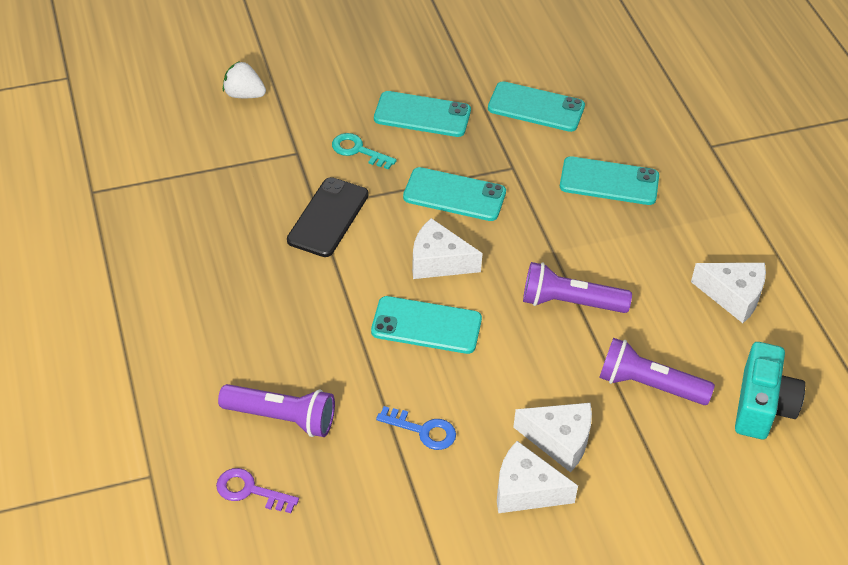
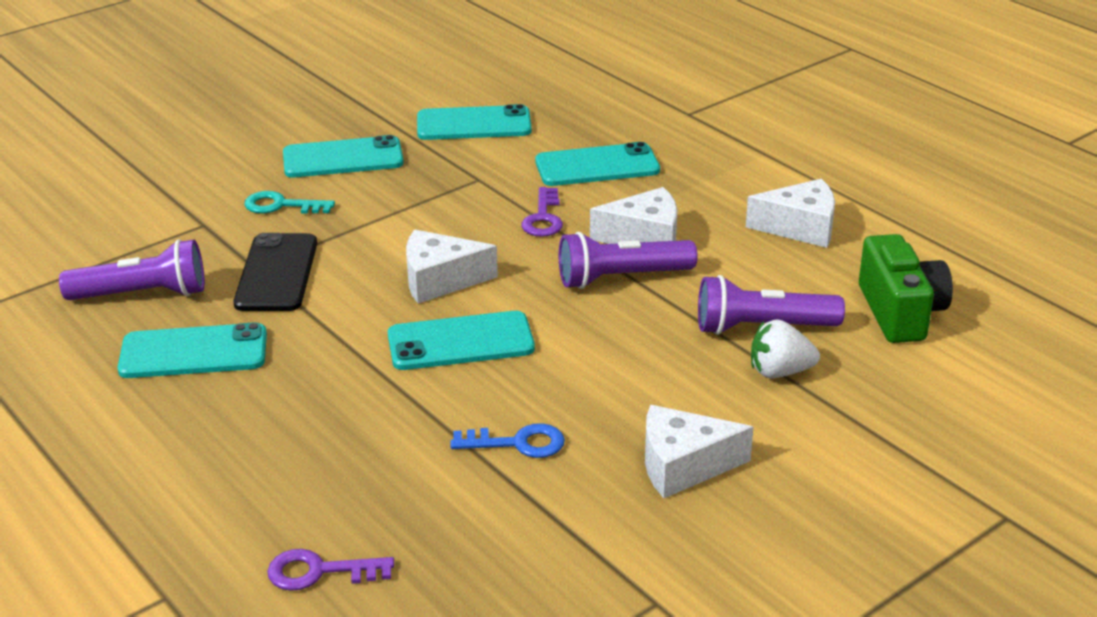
camera: 20 degrees left, 15 degrees down
purple flashlight [218,384,335,437] -> purple flashlight moved to [59,240,205,300]
white strawberry [223,61,266,98] -> white strawberry moved to [751,319,820,378]
turquoise phone [403,167,506,221] -> turquoise phone moved to [118,322,267,378]
white cheese [513,403,592,473] -> white cheese moved to [590,187,677,244]
turquoise camera [735,342,805,439] -> green camera [859,234,953,343]
none -> purple key [521,187,563,237]

